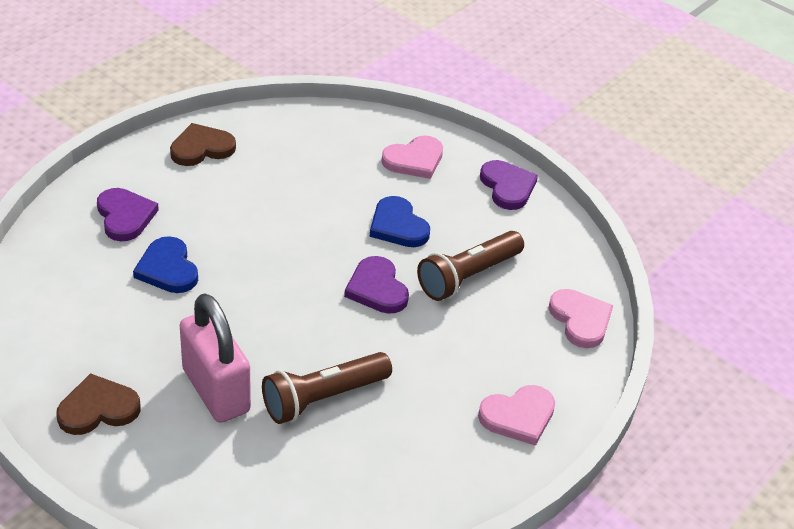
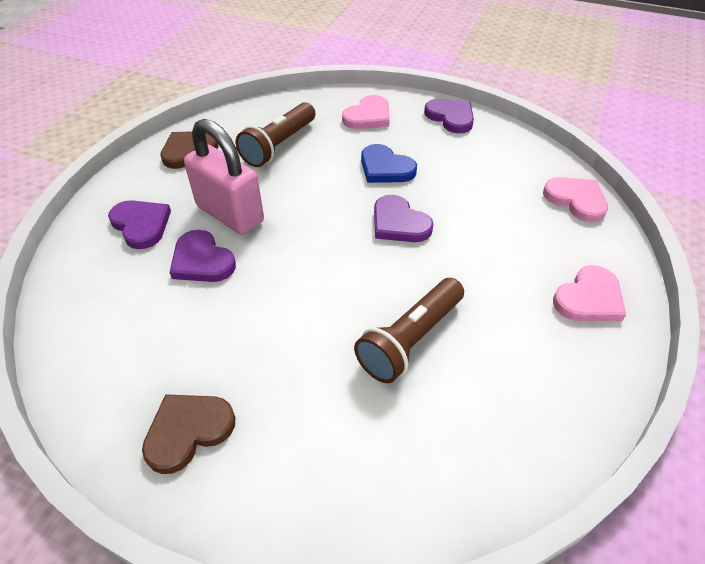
camera: 15 degrees left, 5 degrees up
blue heart [133,236,198,293] -> purple heart [169,230,236,282]
pink padlock [180,293,251,423] -> pink padlock moved to [184,119,264,235]
brown flashlight [417,231,524,301] -> brown flashlight moved to [236,102,316,167]

